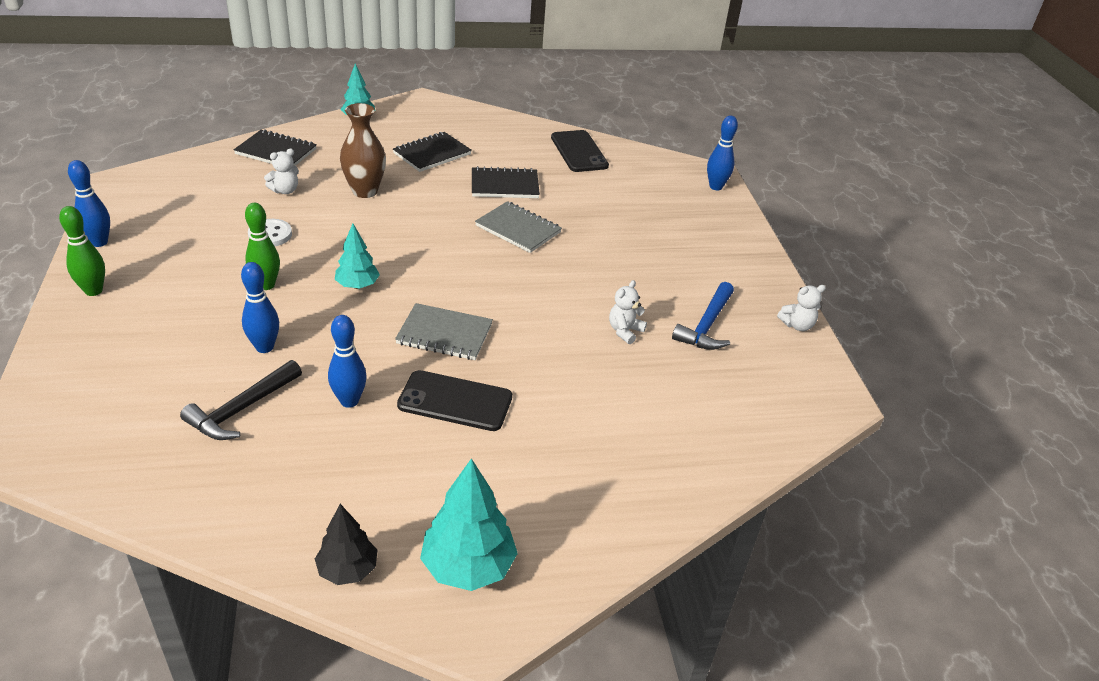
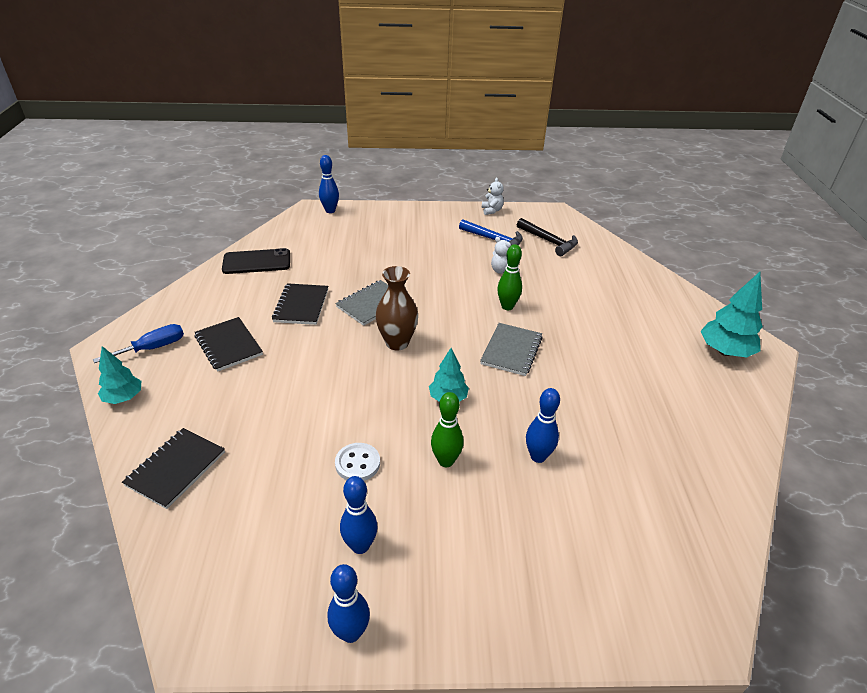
camera: 80 degrees left, 0 degrees up
green bowling pin [59,206,105,296] -> green bowling pin moved to [497,244,522,310]
black hammer [180,360,302,440] -> black hammer moved to [517,218,578,256]
white teddy bear [264,149,299,194] -> none
black tree [315,504,377,585] -> none
blue bowling pin [328,315,367,408] -> blue bowling pin moved to [340,476,378,554]
brown vase [340,103,386,198] -> brown vase moved to [375,266,418,350]
black phone [397,370,512,431] -> none
none -> blue screwdriver [93,324,184,363]

